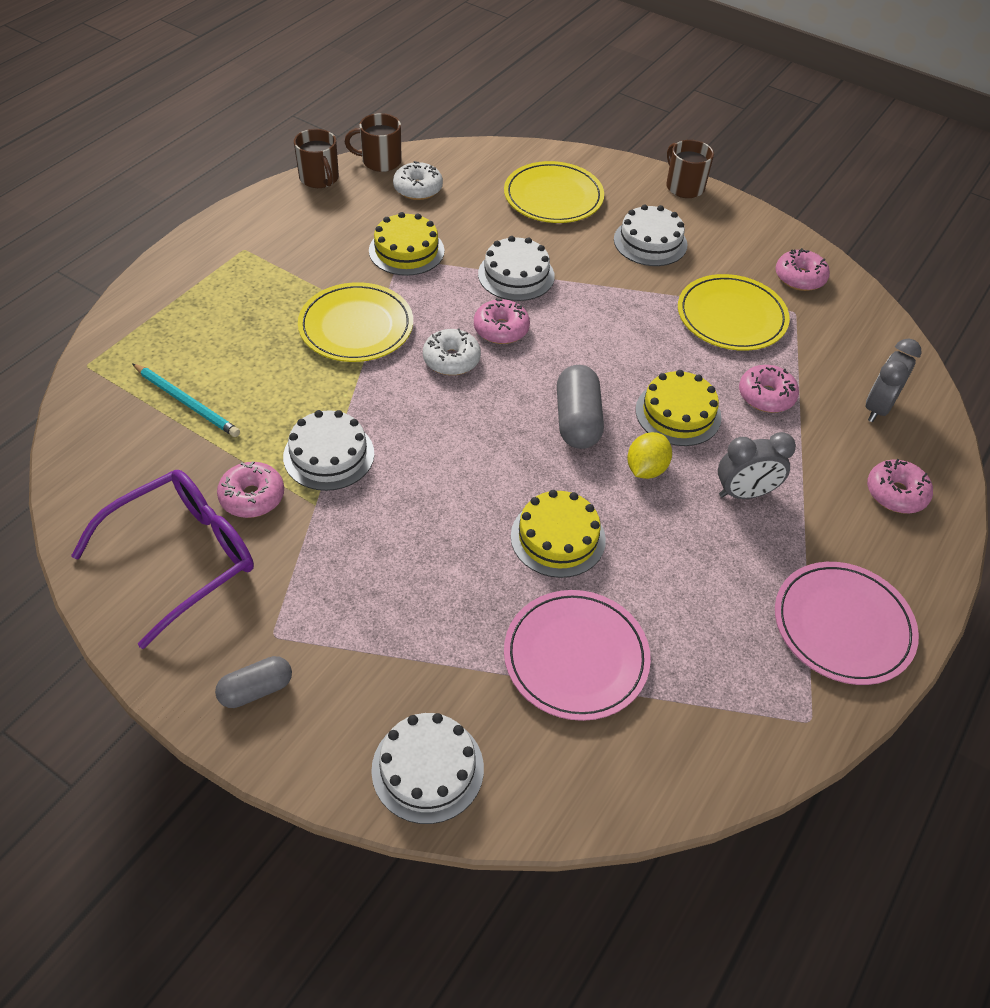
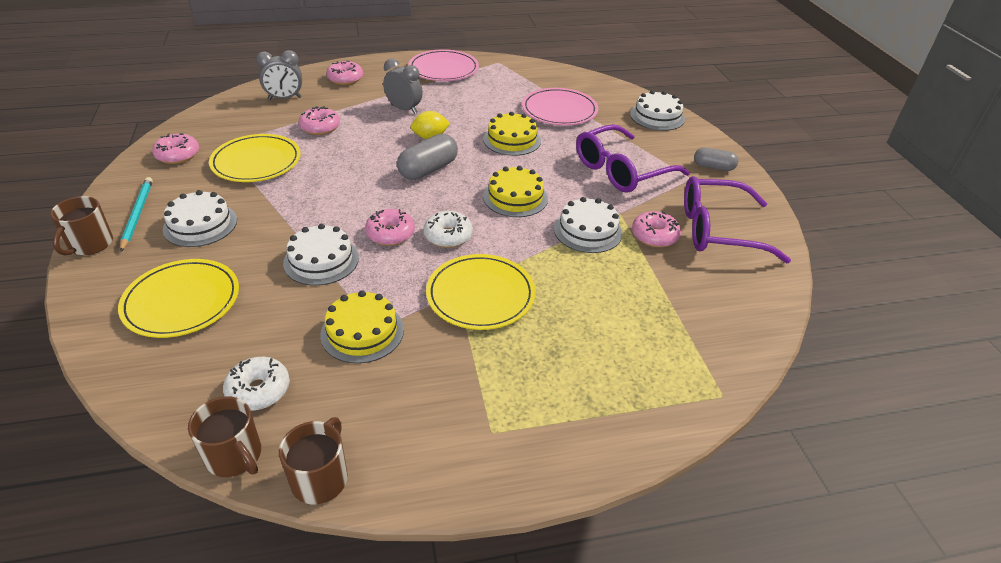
camera: 135 degrees left, 10 degrees down
turquoise pencil [132,363,240,437] -> turquoise pencil moved to [120,177,153,252]
yellow cake [635,370,721,446] -> yellow cake moved to [483,166,548,217]
none -> purple glasses [576,124,690,193]

